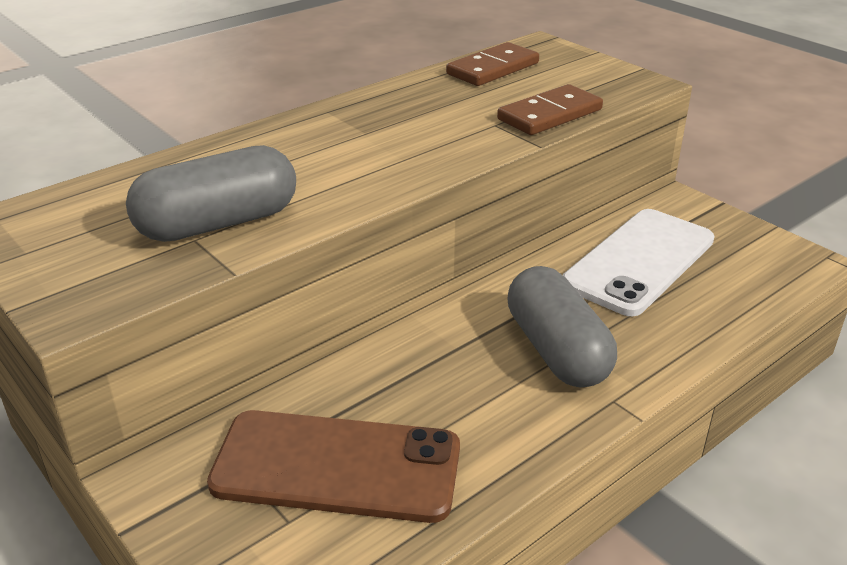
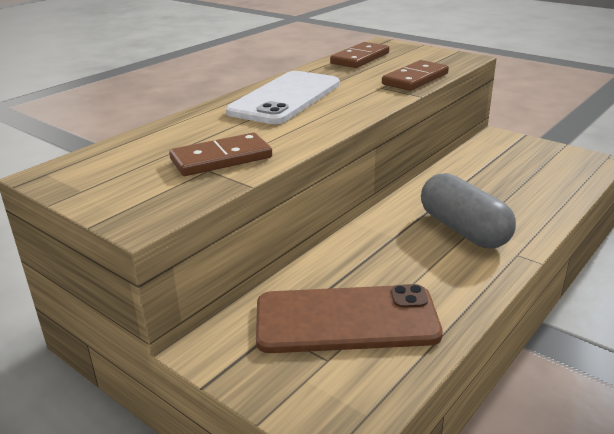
camera: 10 degrees left, 5 degrees down
grey capsule [126,145,296,242] -> brown domino [169,133,272,176]
white phone [563,209,715,316] -> white phone moved to [226,71,340,124]

